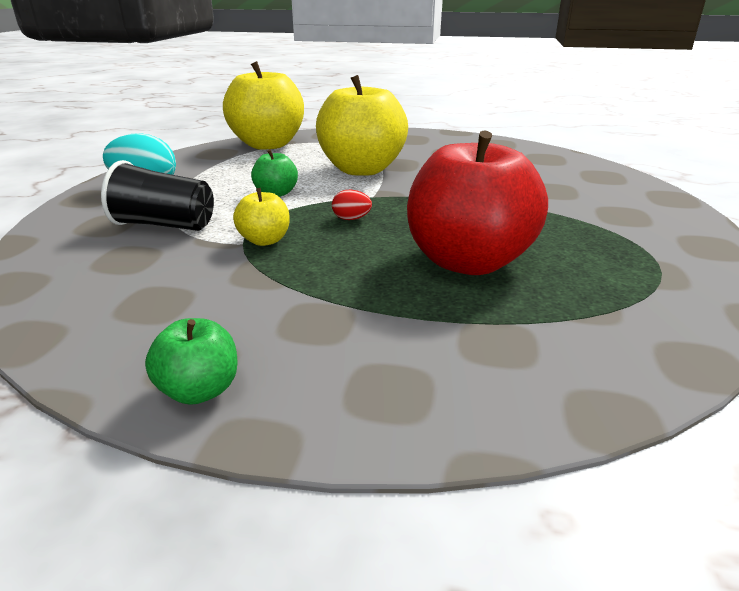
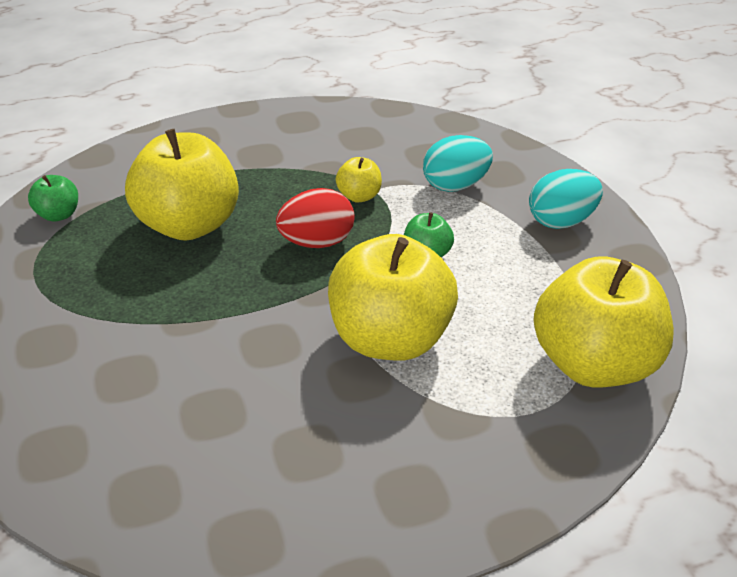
camera: 150 degrees right, 10 degrees up
black cup [101,160,214,231] -> turquoise egg [423,135,493,192]
green apple [145,318,238,405] -> green apple moved to [28,175,78,222]
red egg [332,190,372,220] -> red egg [276,188,355,248], size x2.00
red apple [407,131,548,275] -> yellow apple [125,129,239,241]

